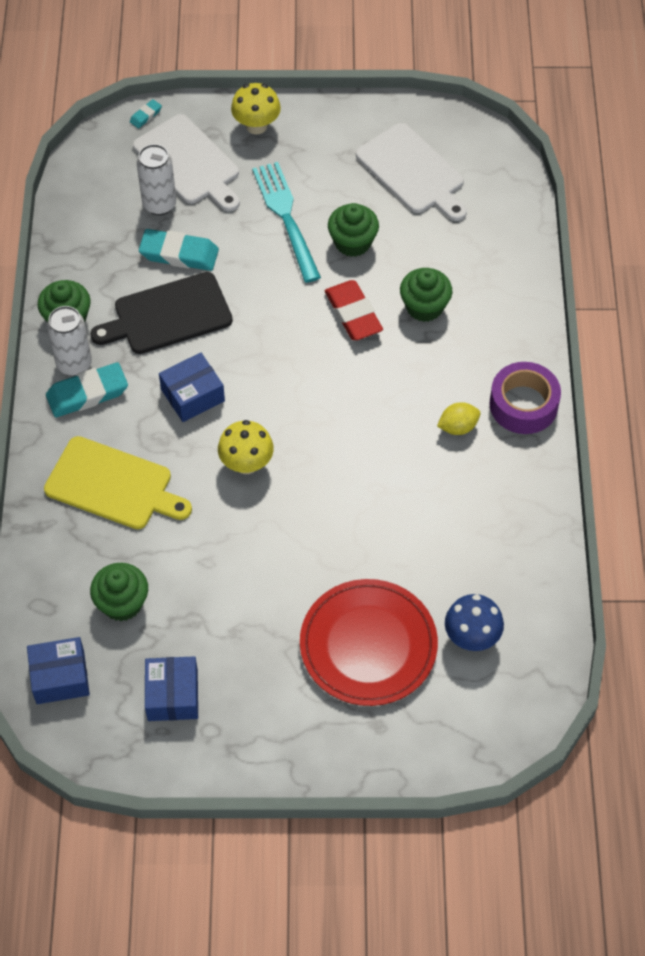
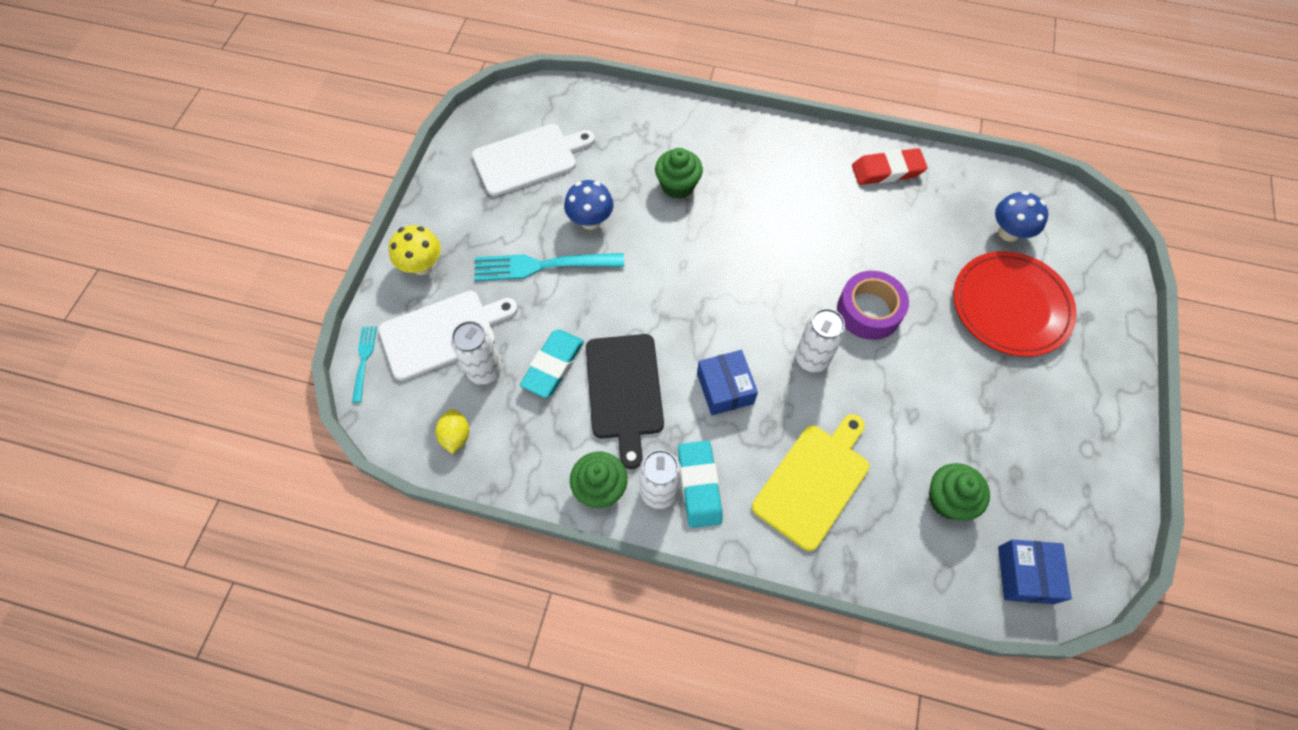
camera: 75 degrees left, 5 degrees up
turquoise eraser [130,99,162,129] -> turquoise fork [352,327,377,403]
blue box [145,656,198,721] -> none
yellow mushroom [218,420,274,474] -> white can [795,308,845,372]
red eraser [325,280,383,340] -> red eraser moved to [852,148,928,185]
green cupcake [328,203,379,257] -> blue mushroom [564,180,613,230]
yellow lemon [437,402,480,435] -> yellow lemon moved to [435,409,469,454]
purple tape [489,362,561,434] -> purple tape moved to [837,271,909,340]

